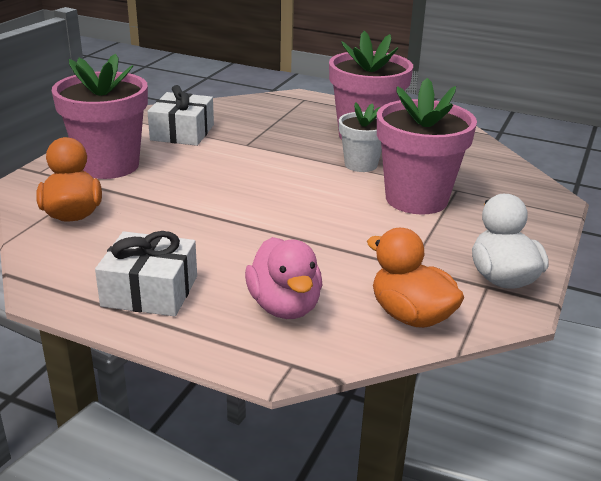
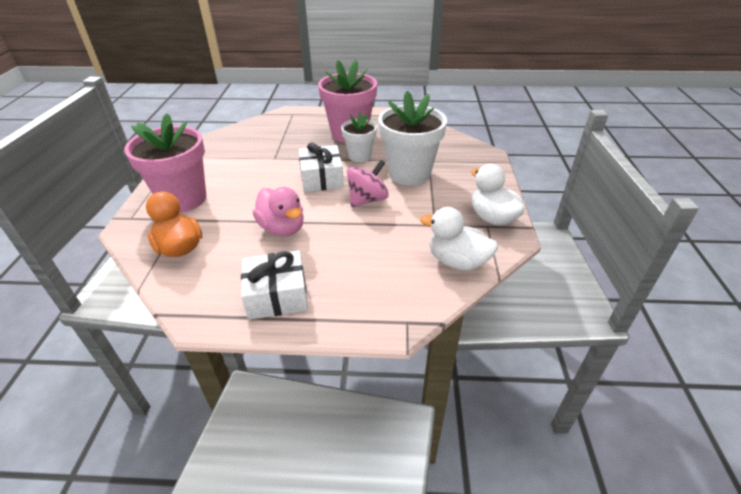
camera: 20 degrees left, 10 degrees up
white gift [147,85,214,146] -> white gift moved to [299,142,344,192]
pink duck [245,237,322,319] -> pink duck moved to [253,187,304,236]
orange duck [367,228,464,328] -> white duck [420,207,498,271]
pink flower pot [377,78,477,215] -> white flower pot [378,91,447,186]
none -> pink spinning top [347,160,389,207]

